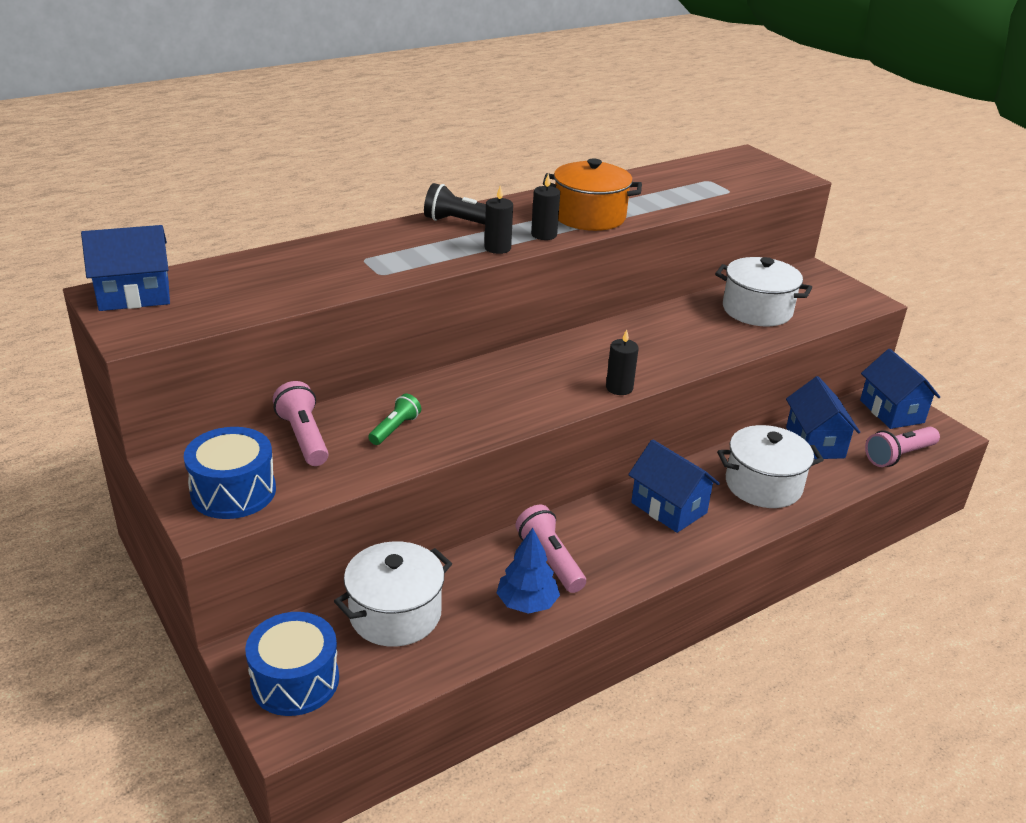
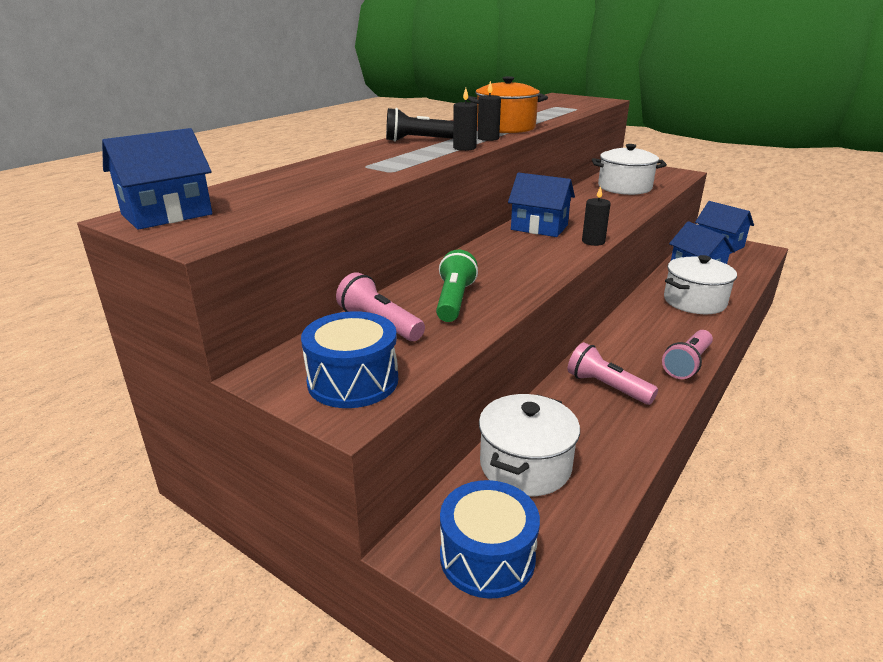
camera: 20 degrees left, 5 degrees down
green flashlight [368,394,421,445] -> green flashlight [436,250,478,322], size x1.52
blue tree [497,528,560,614] -> none
blue house [628,439,720,533] -> blue house moved to [508,173,575,237]
pink flashlight [865,427,940,467] -> pink flashlight moved to [662,330,713,379]

